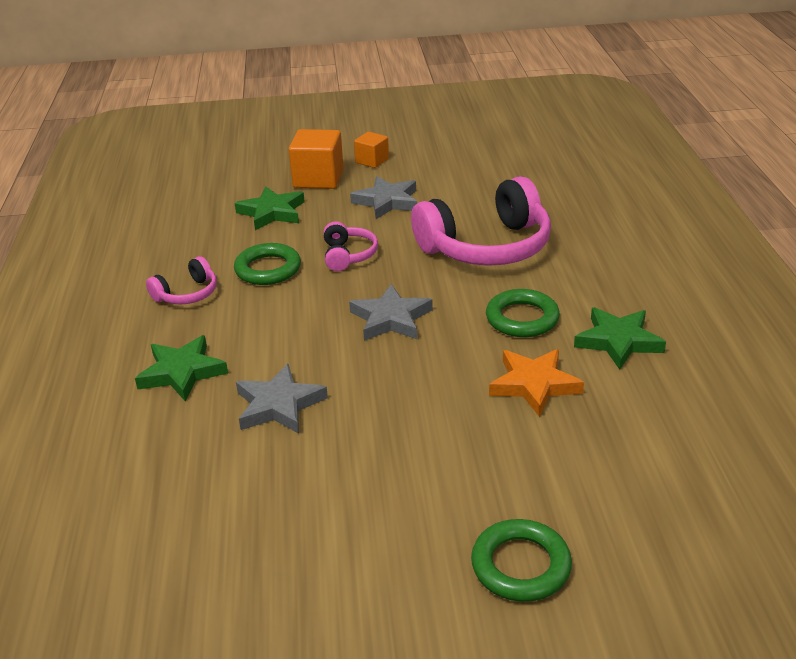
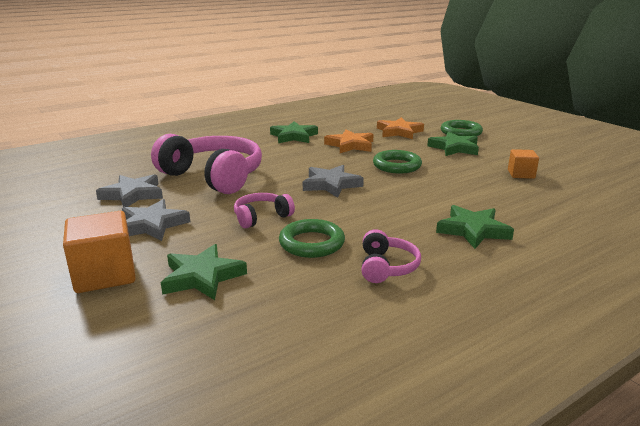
camera: 120 degrees left, 10 degrees down
pink headphones [146,256,217,305] -> pink headphones turned 75 degrees clockwise [362,229,421,283]
grey star [236,364,328,434] -> grey star moved to [96,174,163,207]
orange cube [354,132,389,168] -> orange cube moved to [508,149,539,179]
green ring [486,289,560,337] -> green ring moved to [373,150,422,173]
none -> orange star [377,117,424,139]
none -> green star [427,131,479,156]

